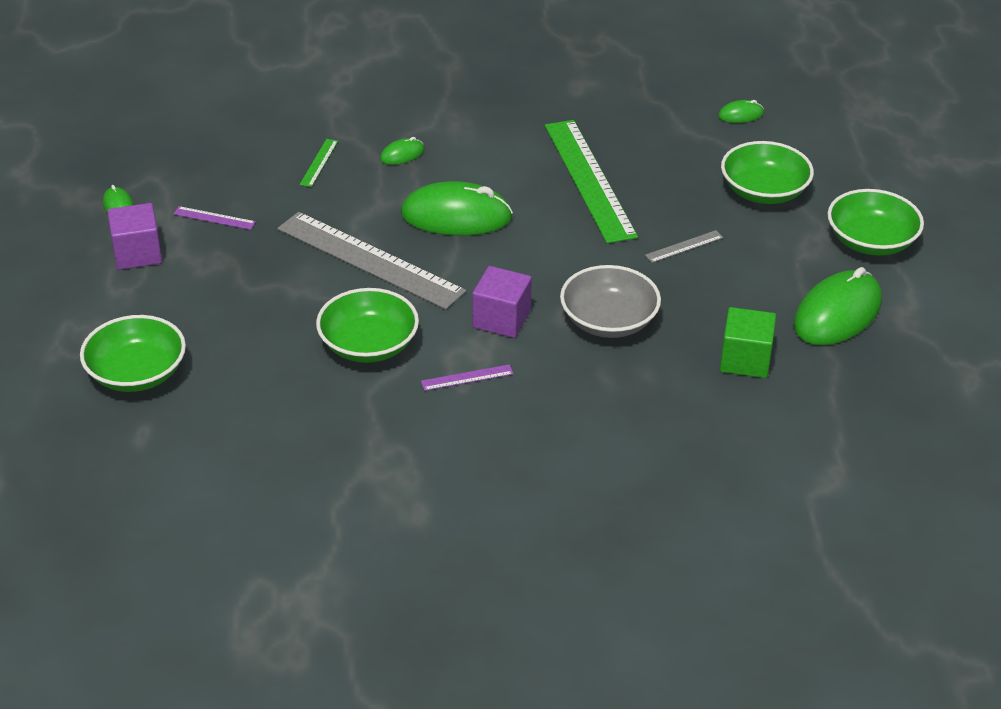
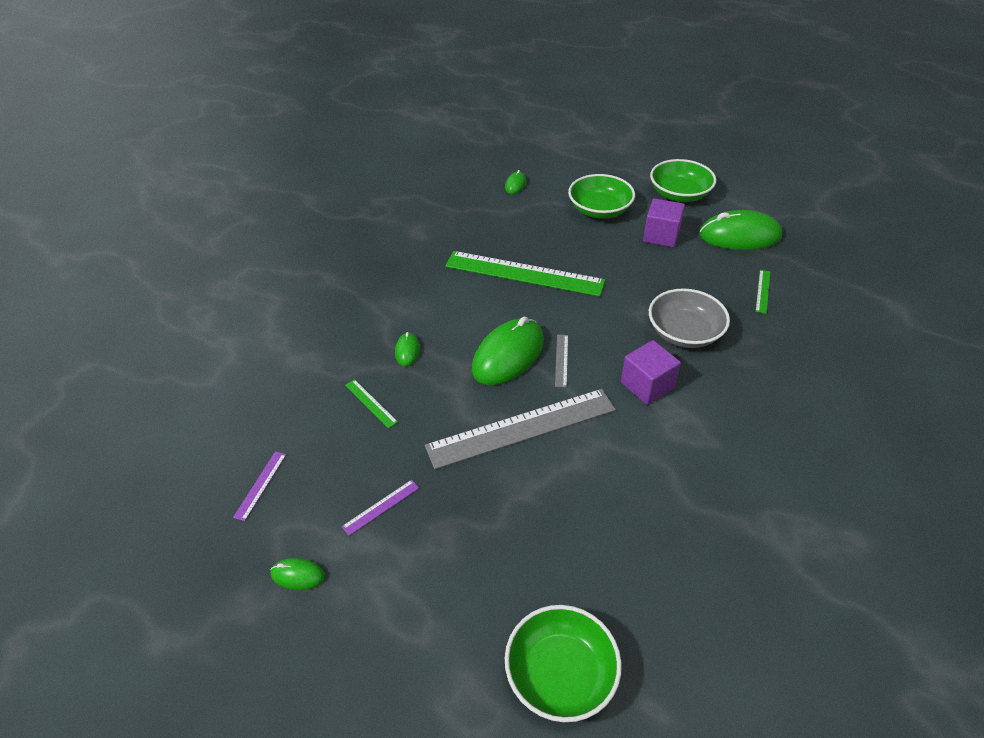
camera: 55 degrees left, 5 degrees up
purple cube [107,203,162,270] -> purple cube moved to [643,198,685,247]
green bowl [316,288,419,363] -> none
purple ruler [421,364,513,391] -> purple ruler moved to [233,451,286,521]
grey ruler [645,230,723,263] -> grey ruler moved to [555,334,568,388]
green cube [720,307,776,378] -> green ruler [755,270,770,314]
green mouse [794,267,882,345] -> green mouse turned 75 degrees counterclockwise [699,210,782,250]

